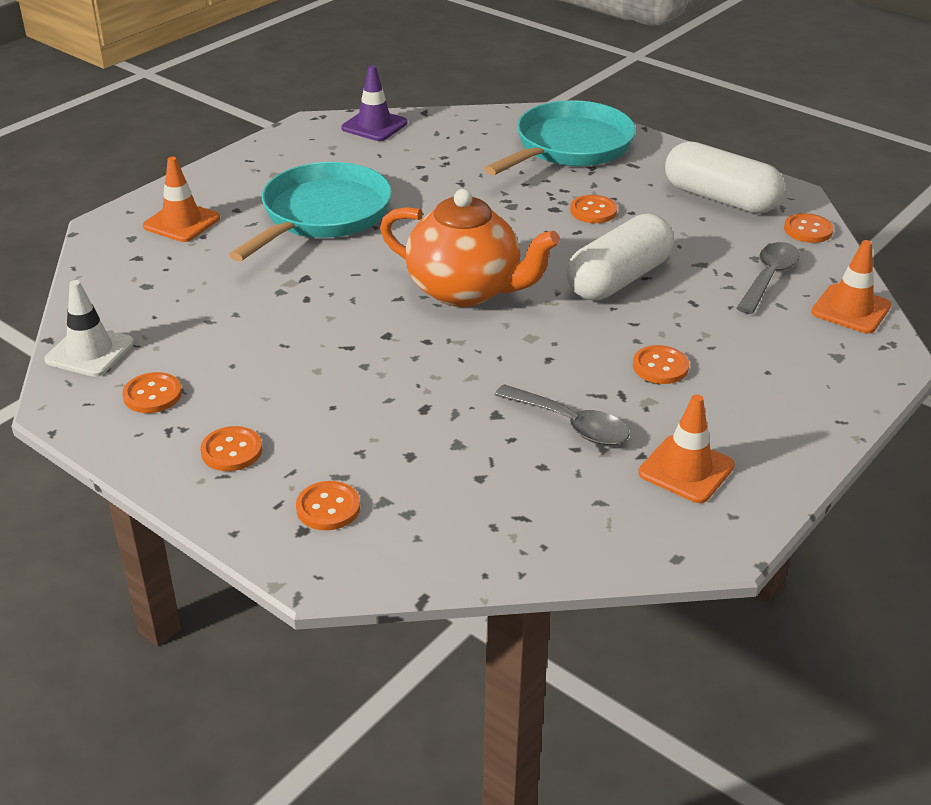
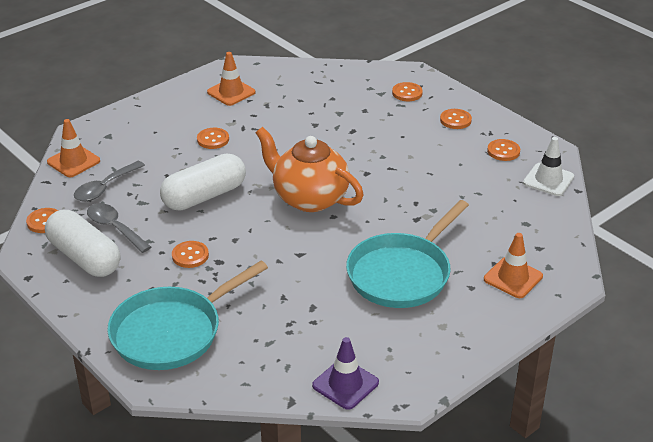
camera: 170 degrees left, 0 degrees up
grey spoon [495,384,630,445] -> grey spoon moved to [87,203,151,253]

